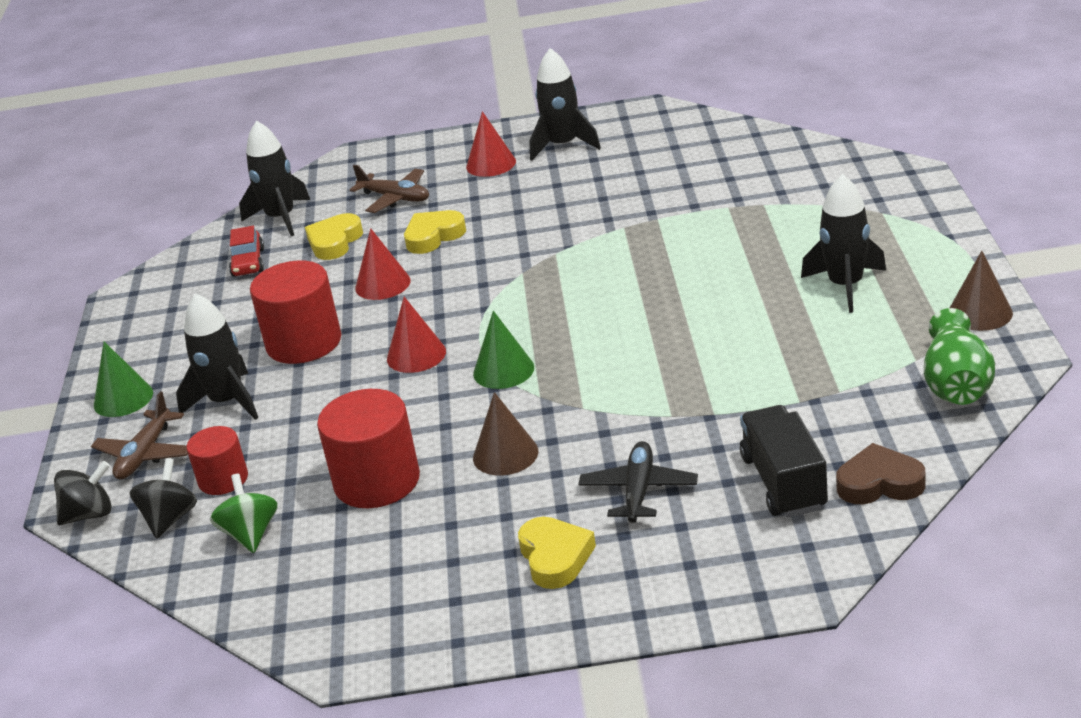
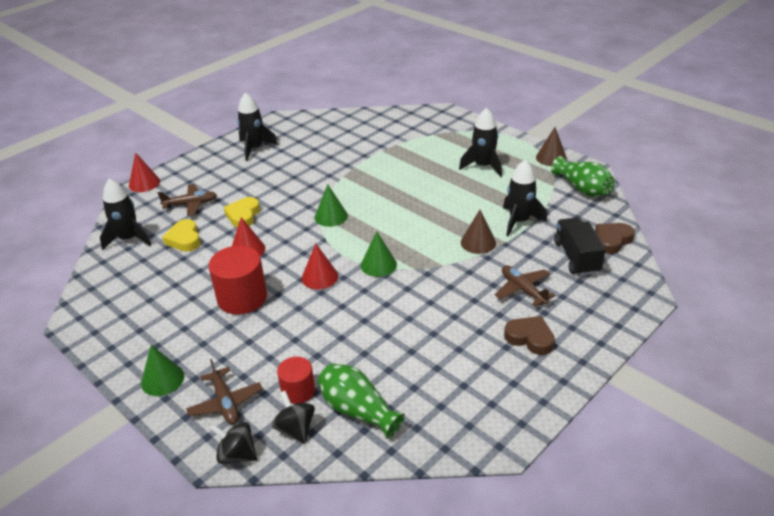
camera: 45 degrees left, 5 degrees up
black spinning top [54,461,112,525] -> black spinning top turned 90 degrees counterclockwise [209,422,257,464]
black rocket [176,293,258,420] -> black rocket moved to [503,160,547,237]
green spinning top [210,474,278,553] -> green vase [318,364,405,439]
red car [229,226,264,277] -> none
red cylinder [317,389,420,508] -> none
red cone [466,111,516,177] -> red cone moved to [129,152,160,192]
brown cone [473,392,538,476] -> brown cone moved to [461,210,496,254]
yellow heart [518,517,596,589] -> brown heart [504,316,555,355]
black plane [578,441,698,522] -> brown plane [495,265,556,306]
black truck [740,405,828,518] -> black truck turned 45 degrees clockwise [554,217,606,276]
none -> green cone [315,184,348,227]

